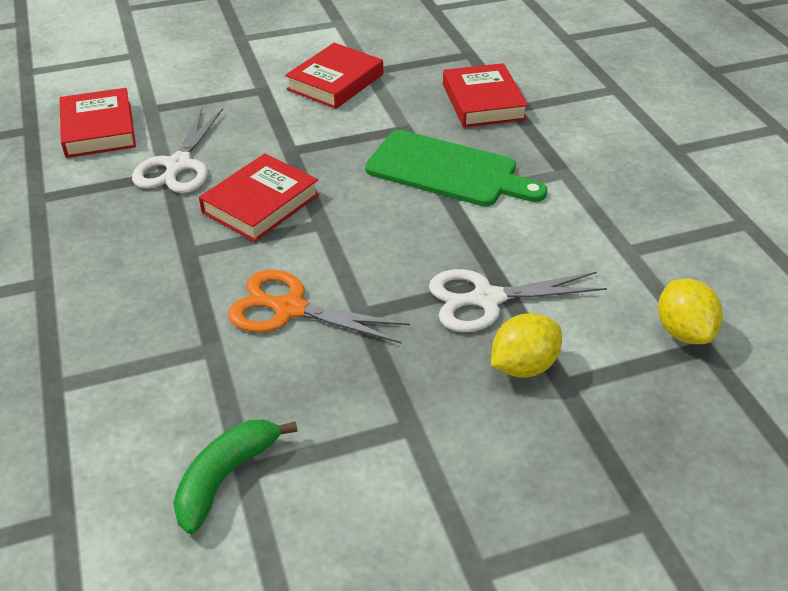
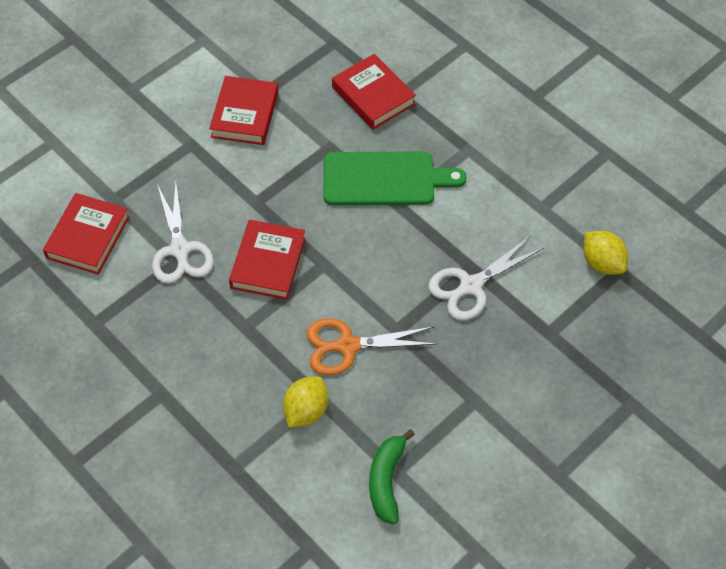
camera: 25 degrees left, 15 degrees up
red book [60,88,136,158] -> red book turned 60 degrees clockwise [43,193,130,275]
yellow lemon [491,313,562,377] -> yellow lemon moved to [283,376,328,428]

